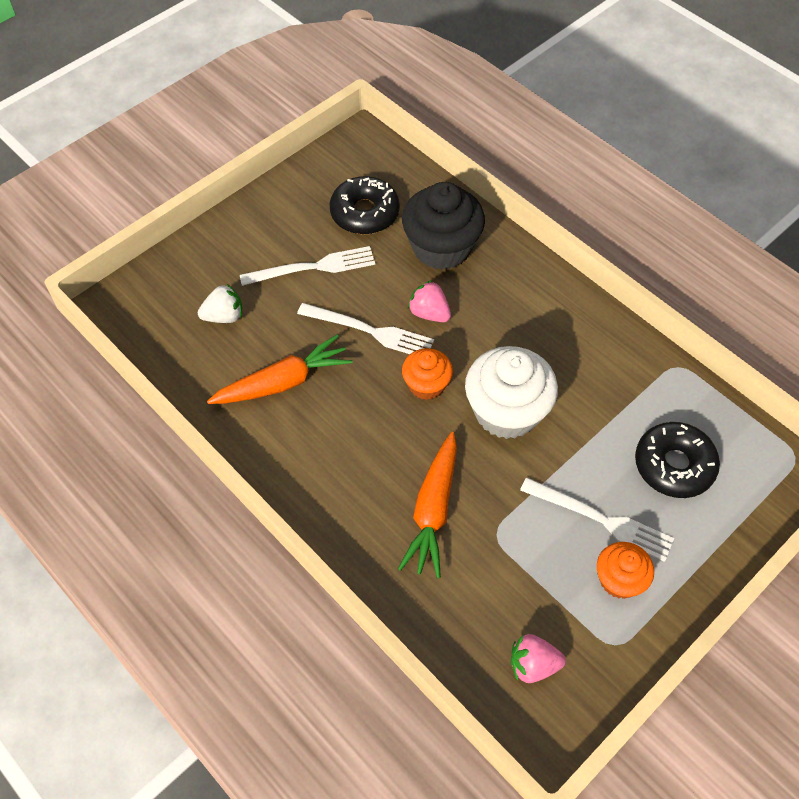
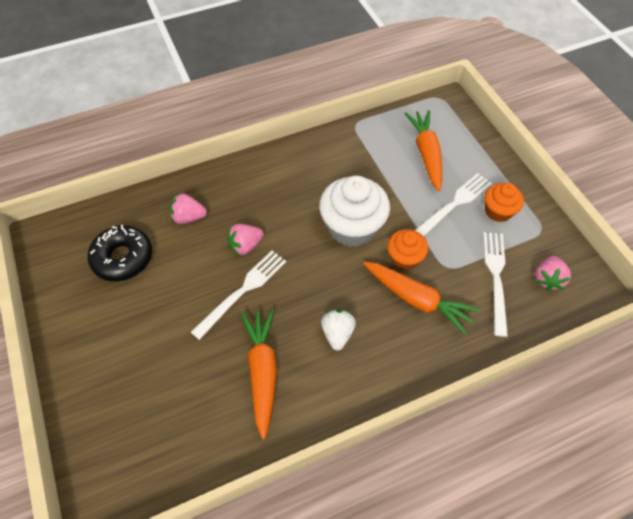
camera: 70 degrees left, 0 degrees up
white strawberry [198,284,242,323] -> white strawberry moved to [321,309,356,351]
white fork [240,246,375,286] -> white fork moved to [483,232,508,337]
black cupcake [402,182,485,270] -> pink strawberry [170,193,207,224]
orange cupcake [402,348,453,400] -> orange cupcake moved to [387,229,428,270]
black donut [635,422,720,498] -> orange carrot [404,110,442,191]

